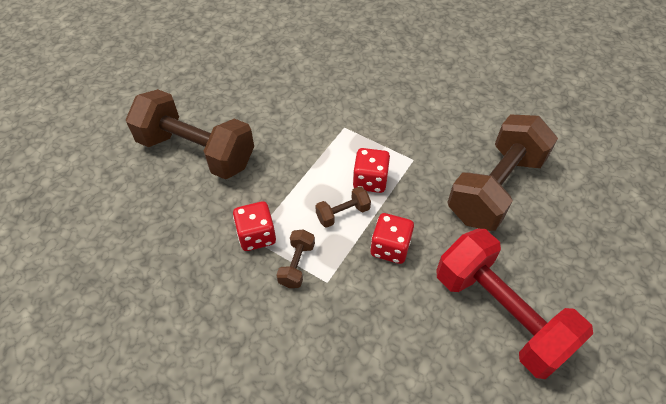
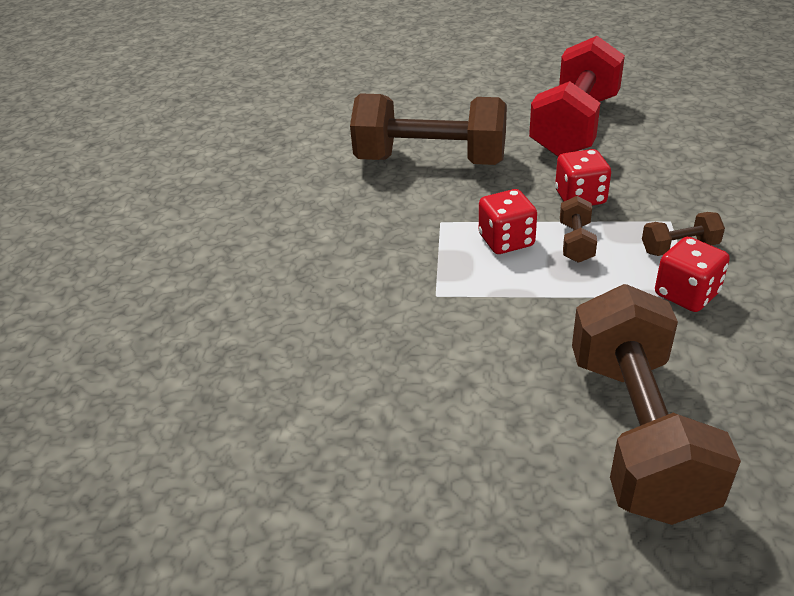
camera: 115 degrees left, 15 degrees down
brown dumbbell [315,186,371,228] -> brown dumbbell turned 60 degrees clockwise [560,196,597,263]

